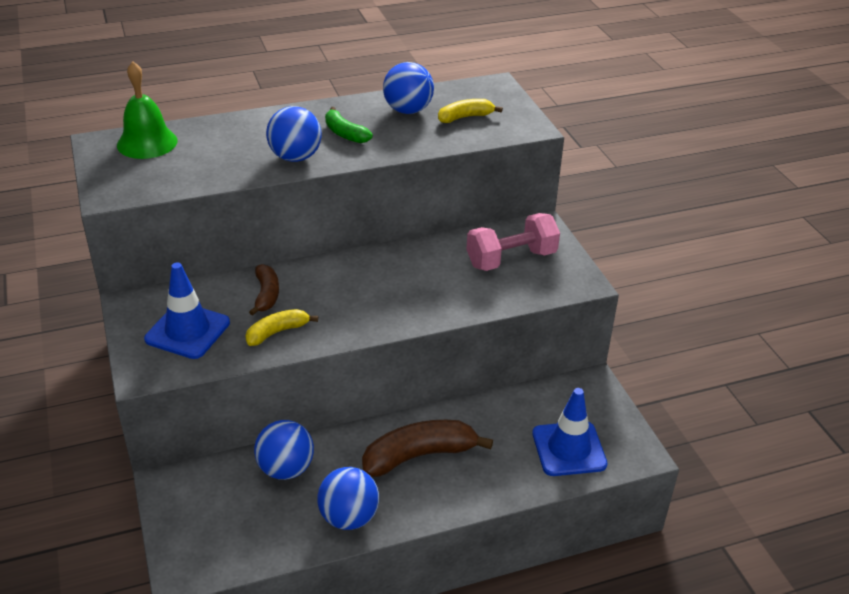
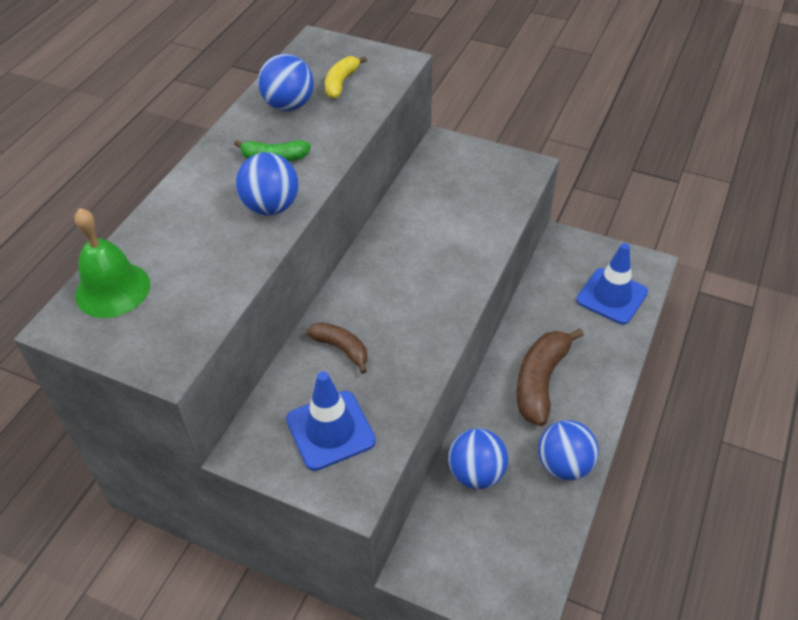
camera: 45 degrees left, 10 degrees up
yellow banana [245,309,318,346] -> none
pink dumbbell [466,213,560,271] -> none

